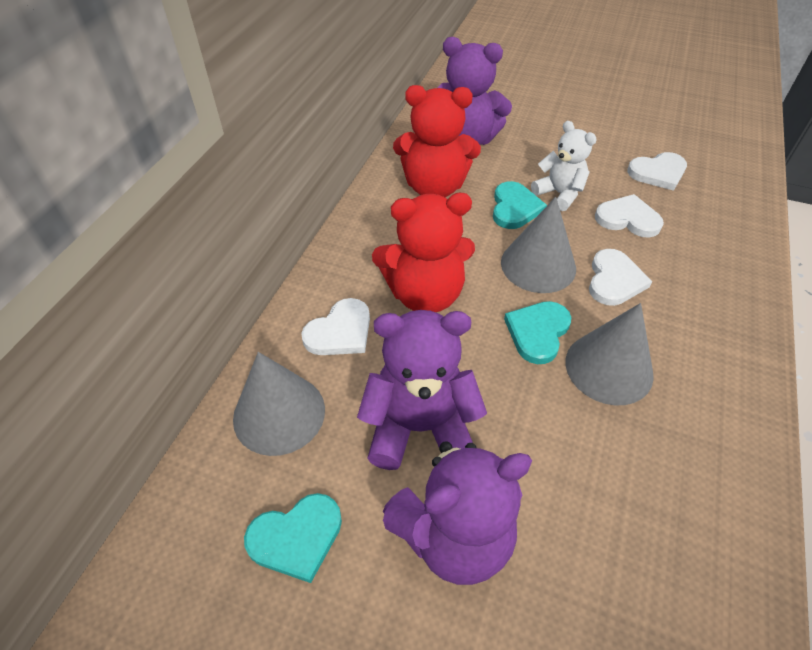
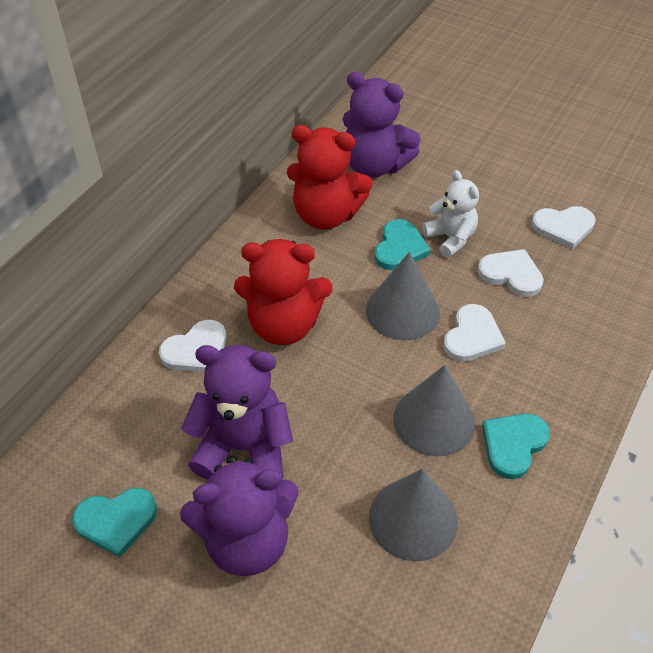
camera: 10 degrees right, 0 degrees up
grey cone [233,352,325,456] -> grey cone moved to [369,469,458,561]
turquoise heart [504,301,571,364] -> turquoise heart moved to [482,414,550,479]

